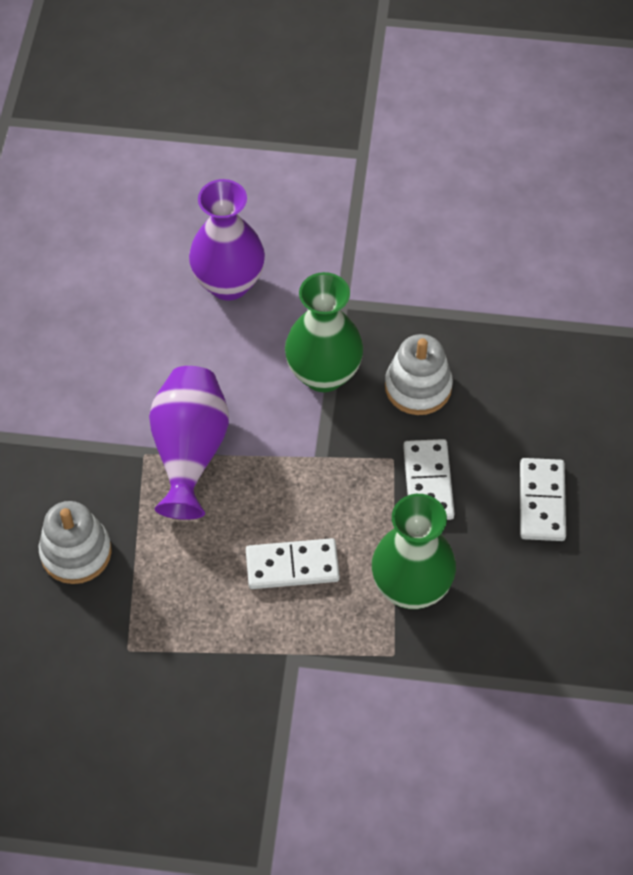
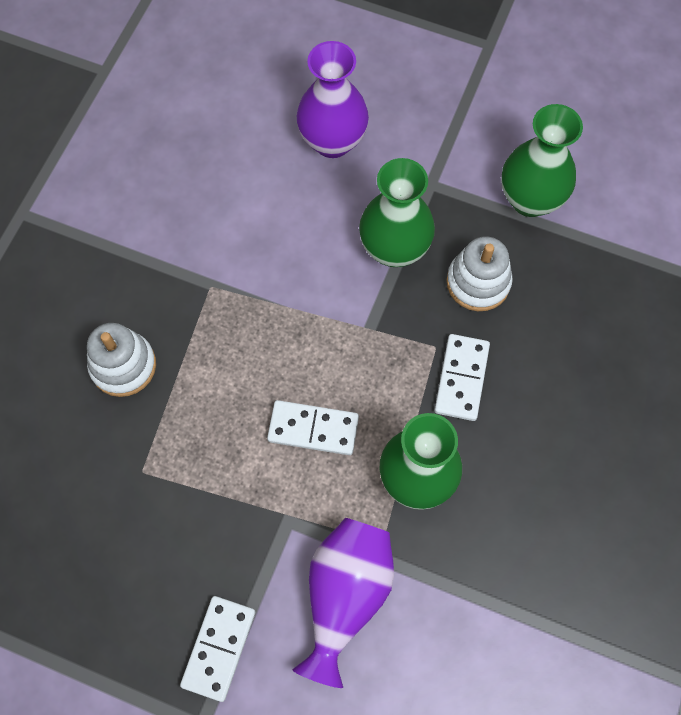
camera: 15 degrees right, 10 degrees up
purple vase [149,366,229,520] -> purple vase moved to [292,518,394,688]
white domino [520,458,566,541] -> white domino moved to [180,596,255,702]
none -> green vase [501,104,583,217]

